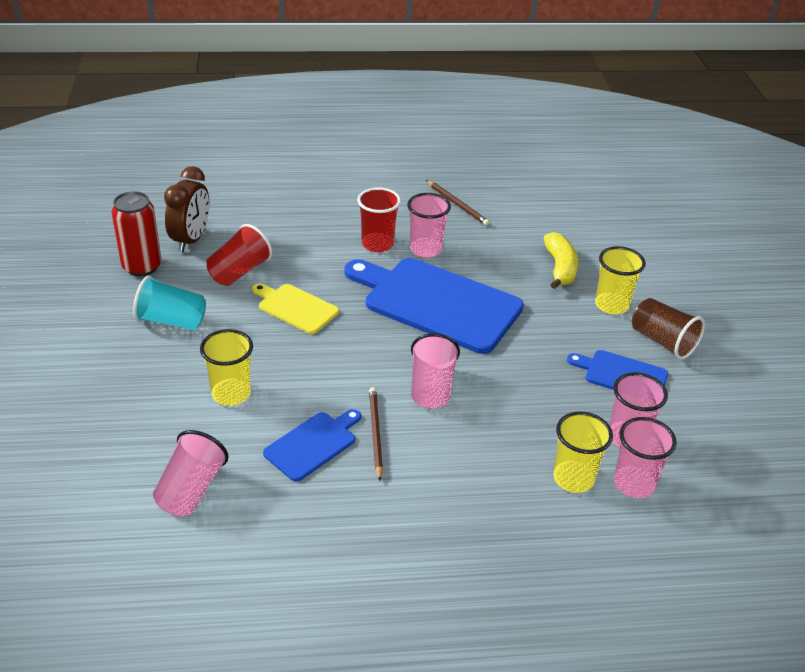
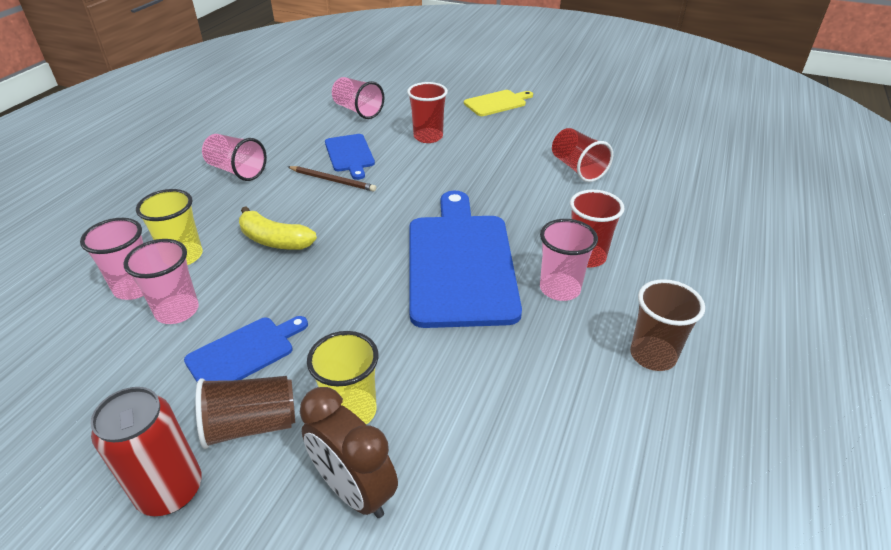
camera: 120 degrees right, 0 degrees up
red can [111,191,162,276] -> red can moved to [90,387,202,516]
turquoise cup [133,276,206,330] -> none
brown clock [164,166,209,252] -> brown clock moved to [300,387,398,518]
yellow cup [200,329,253,406] -> red cup [407,82,448,143]
yellow cutting board [252,283,339,334] -> yellow cutting board moved to [464,90,533,116]
blue cutting board [345,258,524,354] -> blue cutting board turned 60 degrees counterclockwise [409,191,522,328]
pink cup [411,333,460,409] -> pink cup moved to [202,134,267,181]
brown pencil [426,180,490,226] -> brown cup [630,279,705,371]
yellow banana [544,232,578,289] -> yellow banana moved to [239,206,317,250]

